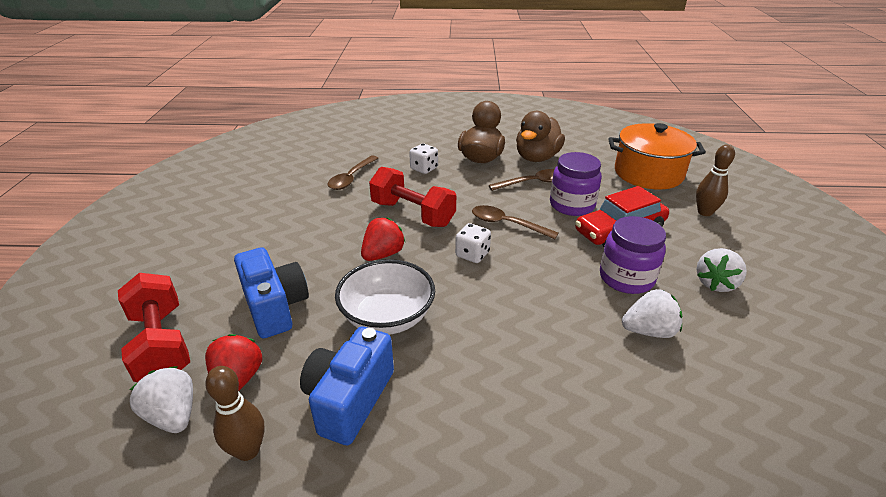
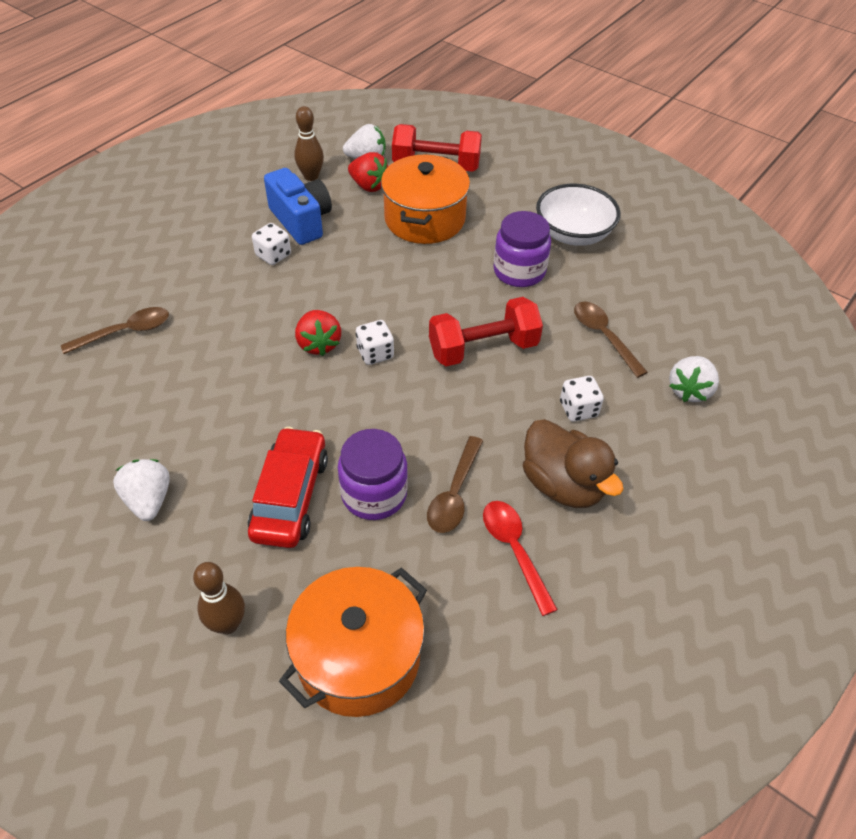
camera: 125 degrees right, 15 degrees up
blue camera [234,247,309,339] -> orange pot [381,154,470,244]
white bowl [335,259,435,335] -> white bowl moved to [536,184,620,246]
red strawberry [361,217,405,261] -> red strawberry moved to [295,310,341,356]
brown spoon [472,205,559,239] -> brown spoon moved to [61,307,169,354]
brown duck [516,111,565,162] -> red spoon [483,501,558,616]
purple jar [600,216,666,294] -> purple jar moved to [493,211,551,287]
white strawberry [622,289,682,338] -> white strawberry moved to [669,356,719,402]
none -> white dice [252,223,291,265]

